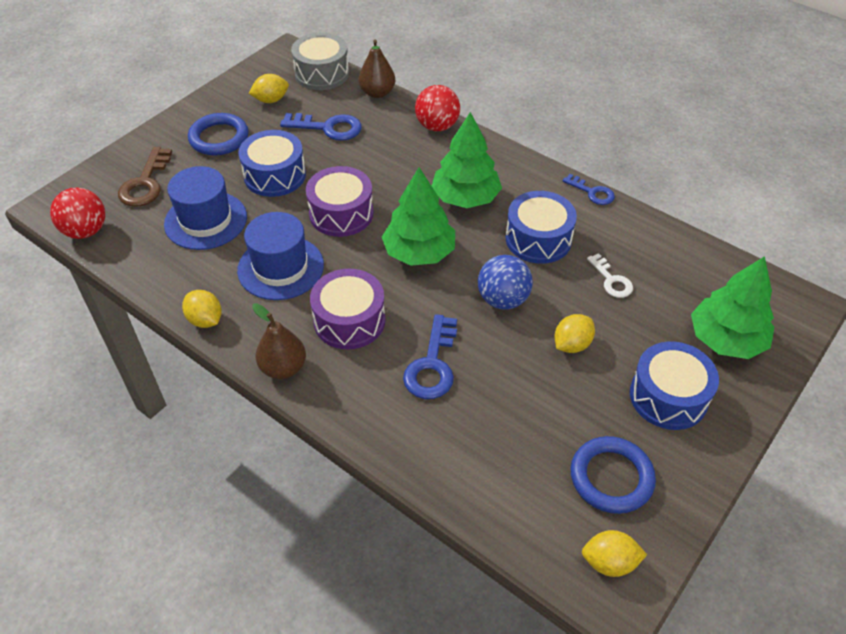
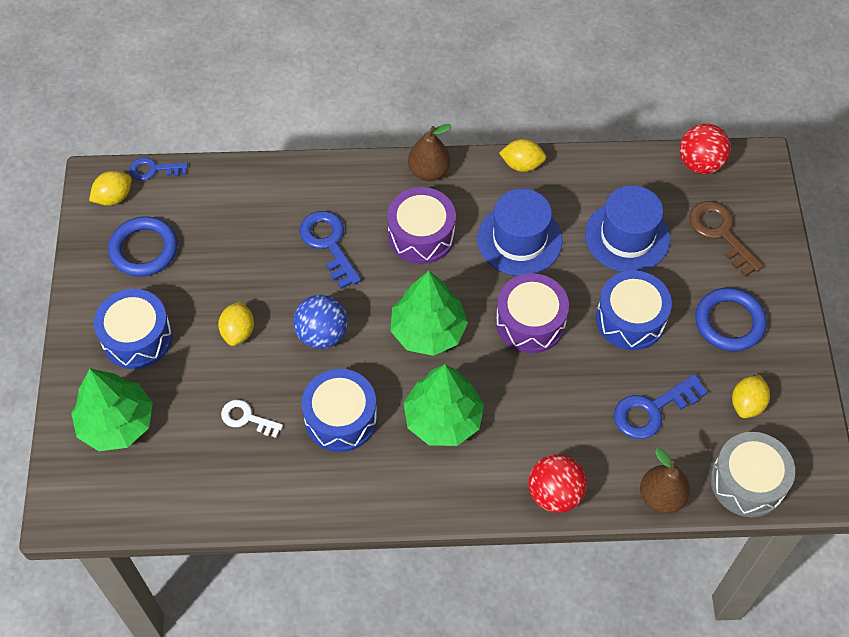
camera: 140 degrees right, 10 degrees up
blue key [563,174,615,205] -> blue key moved to [129,157,188,180]

